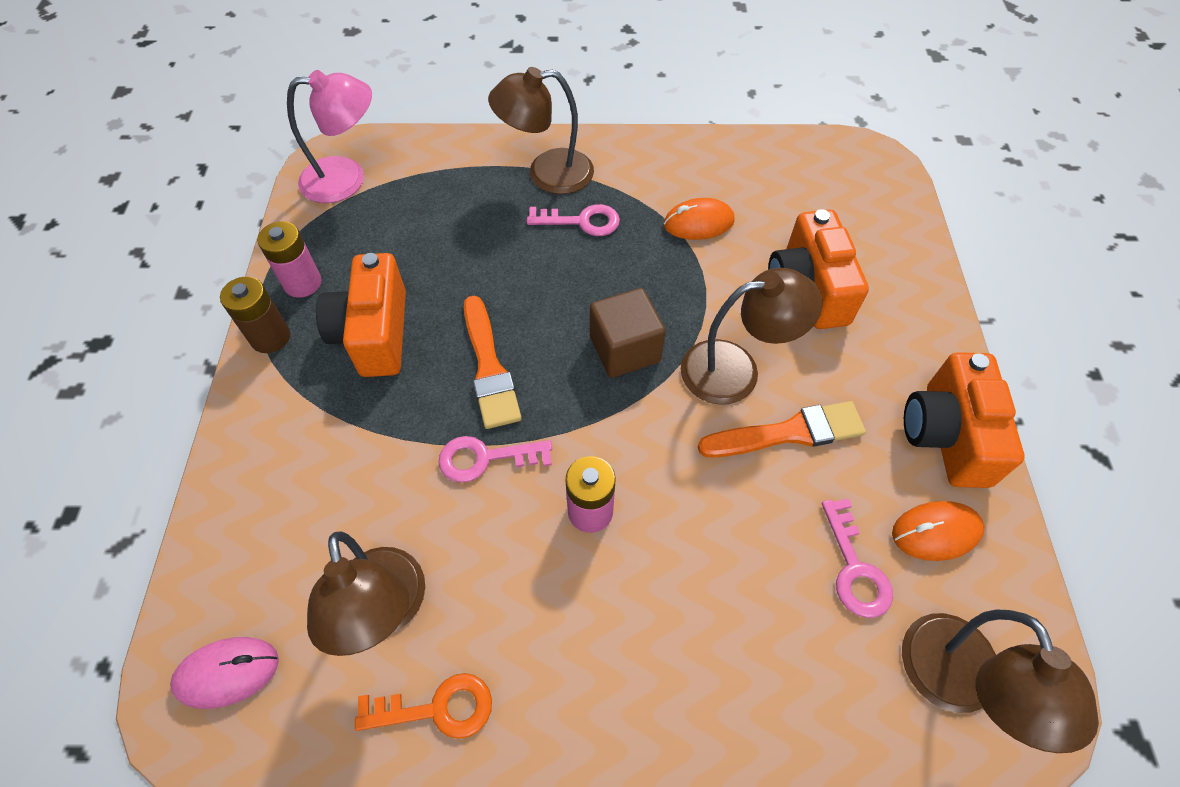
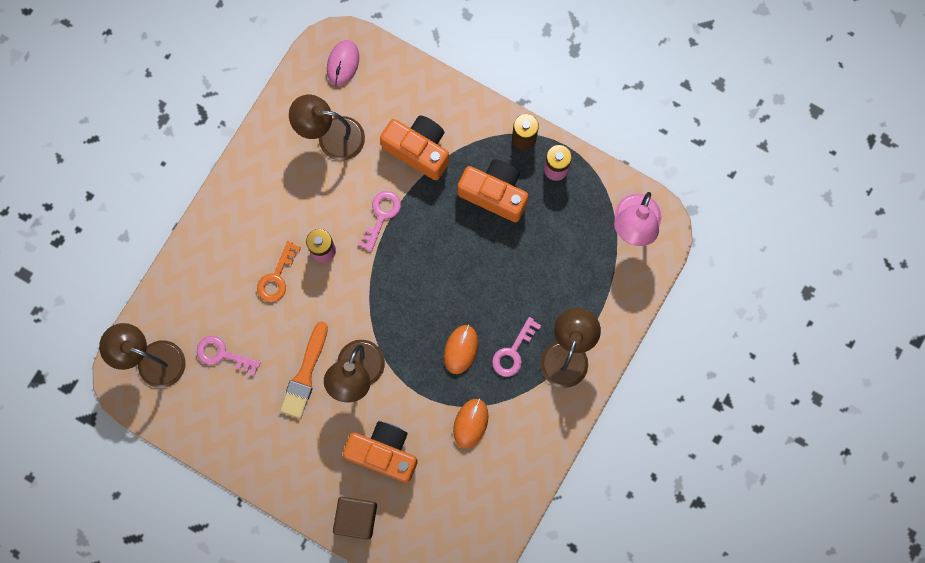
camera: 120 degrees right, 20 degrees up
orange key [355,673,492,739] -> orange key moved to [257,241,301,302]
orange brush [464,296,522,429] -> none
brown cube [590,288,666,378] -> brown cube moved to [333,497,377,539]
orange mouse [892,501,984,561] -> orange mouse moved to [444,325,478,374]
orange camera [904,352,1025,488] -> orange camera moved to [380,115,449,180]

